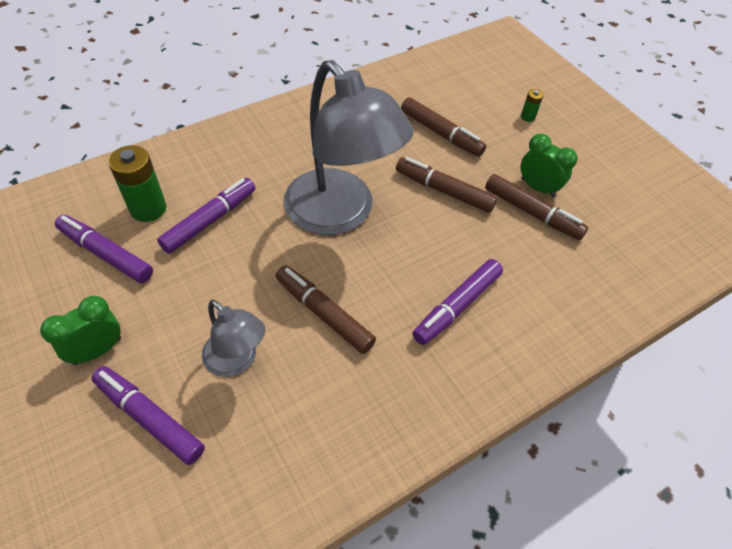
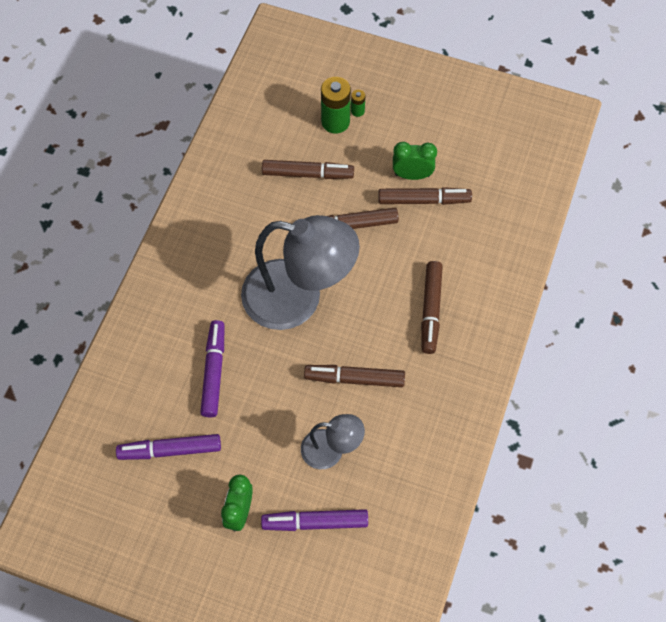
camera: 35 degrees left, 10 degrees up
green battery [108,145,166,222] -> green battery moved to [321,77,351,134]
purple marker [413,259,503,345] -> brown marker [421,261,443,354]

